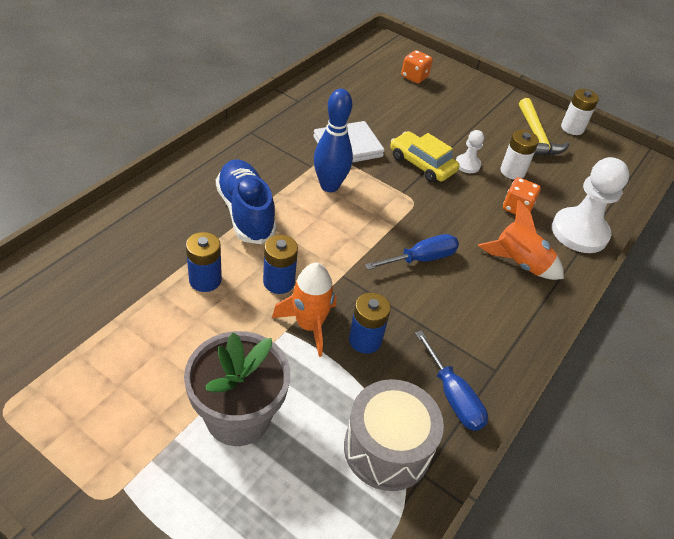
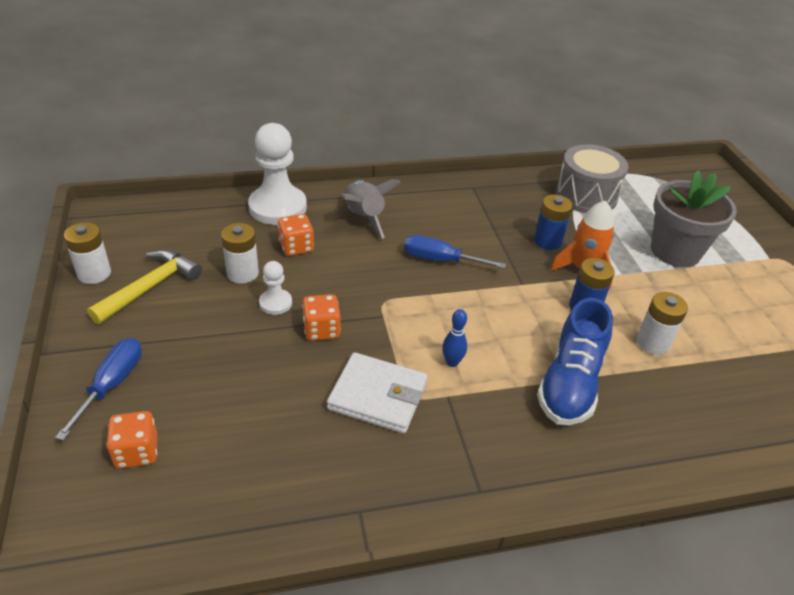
camera: 135 degrees left, 5 degrees down
blue battery [186,232,222,292] -> white battery [637,292,688,355]
blue bowling pin [314,89,353,192] -> blue bowling pin [442,309,467,367], size x0.51
yellow car [390,131,460,182] -> orange dice [302,294,341,341]
blue screwdriver [415,330,488,431] -> blue screwdriver moved to [55,338,142,441]
orange rocket [478,200,564,280] -> grey rocket [341,179,401,239]

